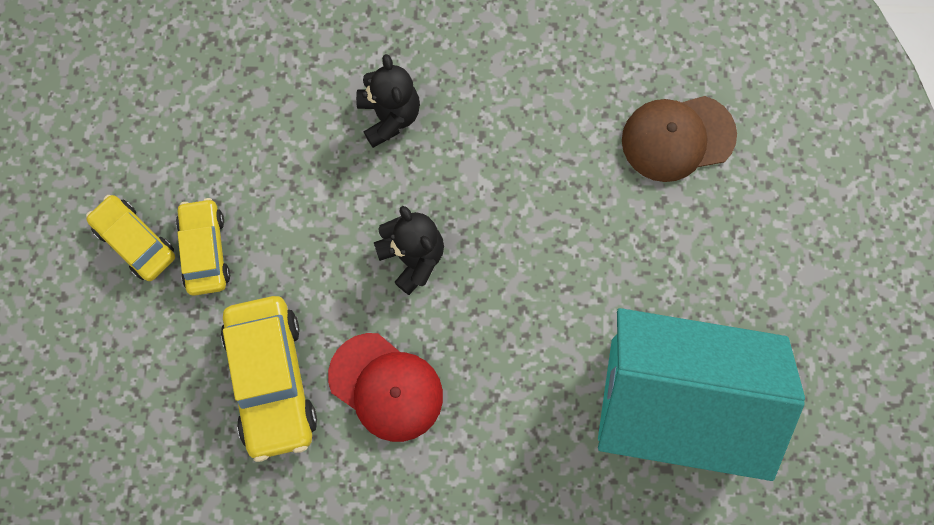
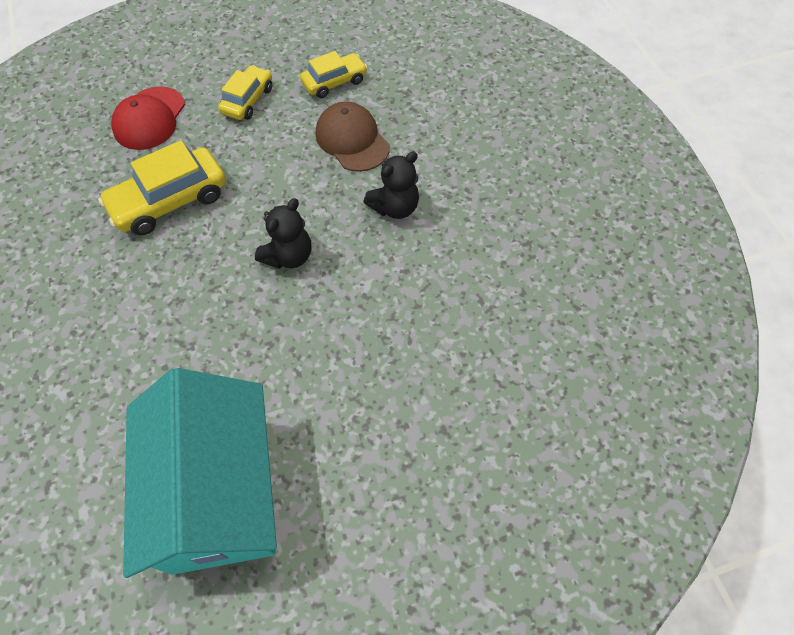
camera: 70 degrees right, 15 degrees down
yellow car [176,198,230,296] -> yellow car moved to [300,51,367,98]
red cap [328,333,443,442] -> red cap moved to [111,86,185,150]
brown cap [622,96,737,182] -> brown cap moved to [316,101,390,172]

